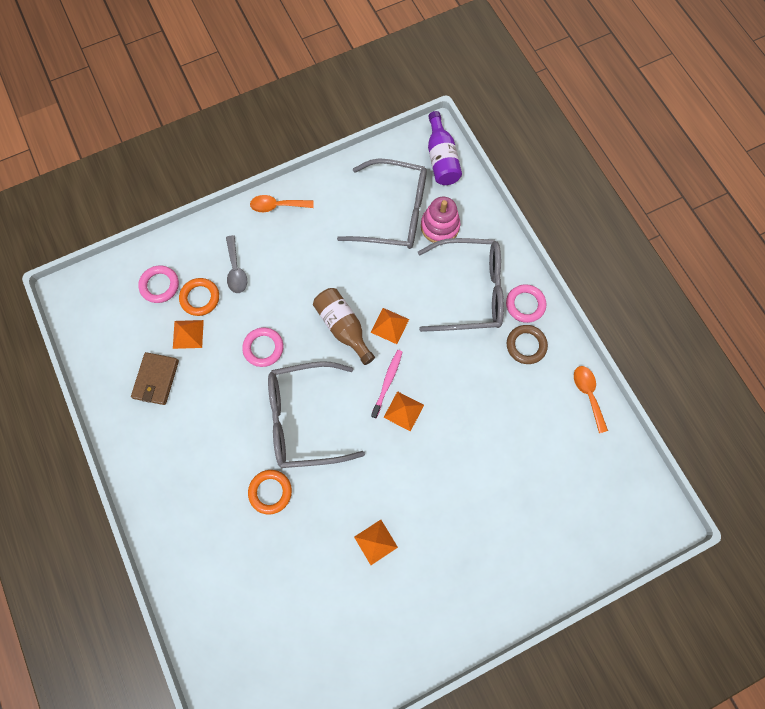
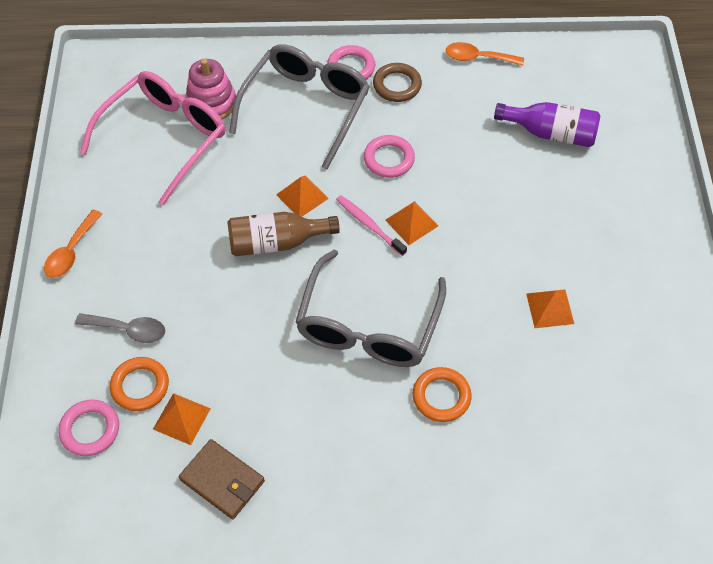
camera: 65 degrees left, 15 degrees down
pink ring [242,327,283,367] -> pink ring moved to [364,135,415,178]
grey glasses [337,158,427,249] -> pink glasses [80,71,225,205]
purple bottle [428,111,462,185] -> purple bottle moved to [494,102,601,147]

